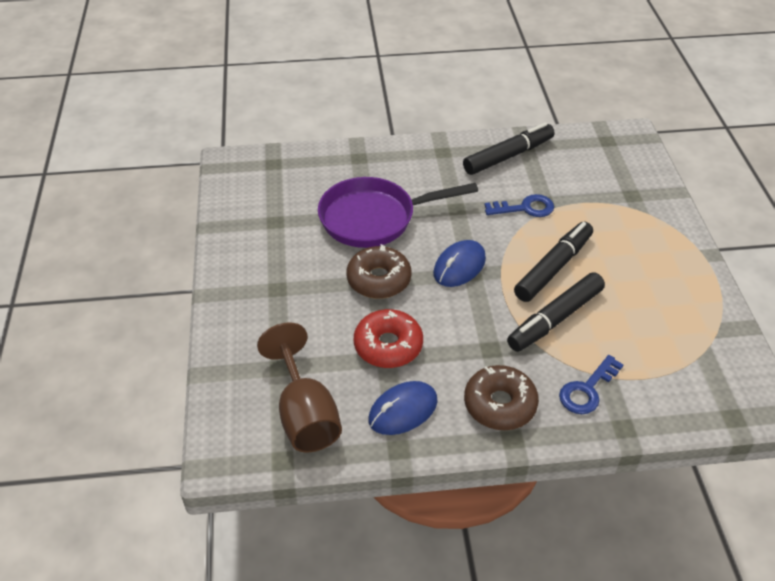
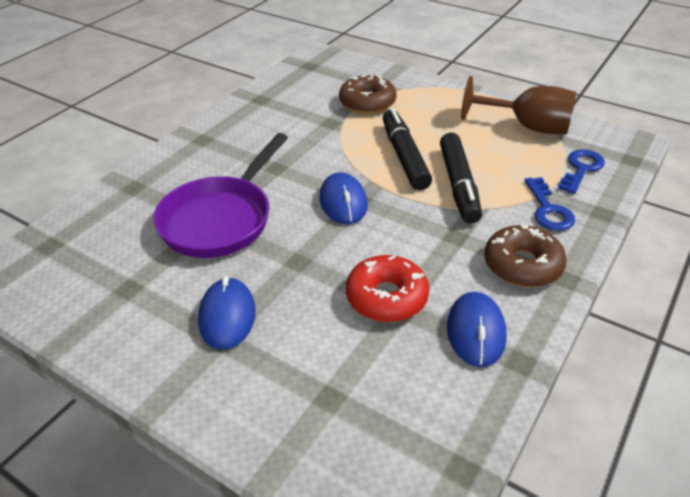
camera: 50 degrees left, 5 degrees down
brown goblet [257,322,342,453] -> brown goblet moved to [461,76,576,134]
brown donut [346,244,411,299] -> brown donut moved to [339,75,397,114]
black marker [463,122,554,175] -> none
blue key [485,194,554,217] -> blue key moved to [558,149,605,194]
none -> blue mouse [198,276,256,350]

